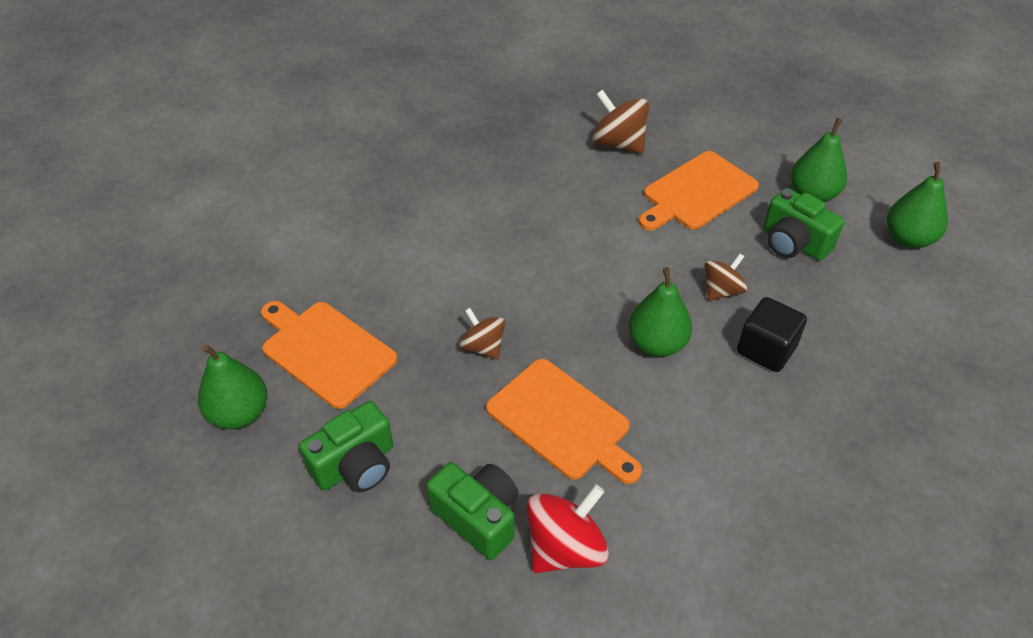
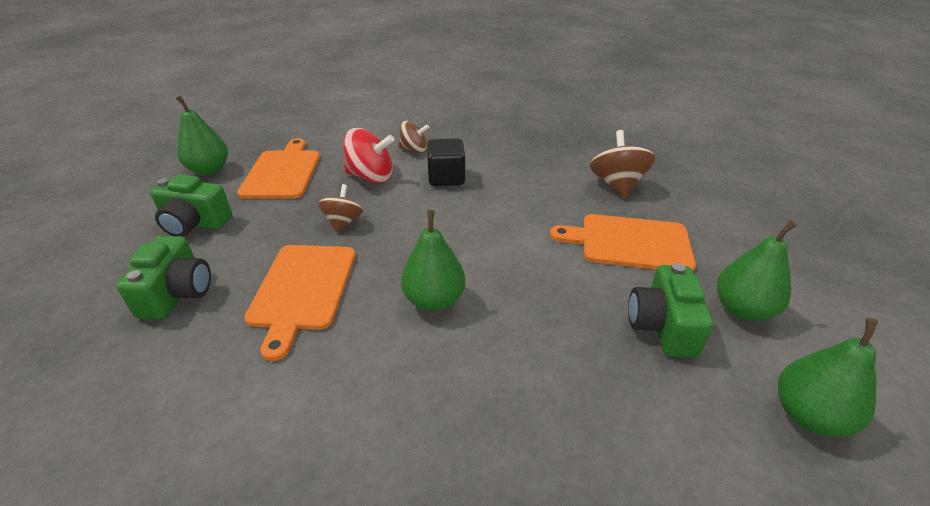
camera: 50 degrees right, 10 degrees down
red spinning top [526,485,609,573] -> red spinning top moved to [343,128,394,183]
brown spinning top [704,253,747,301] -> brown spinning top moved to [399,121,429,153]
black cube [737,297,807,372] -> black cube moved to [427,138,465,186]

